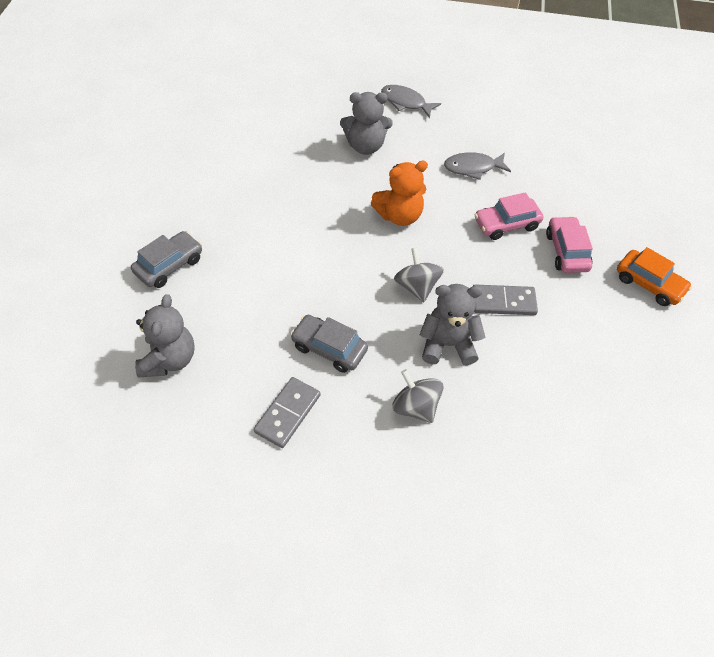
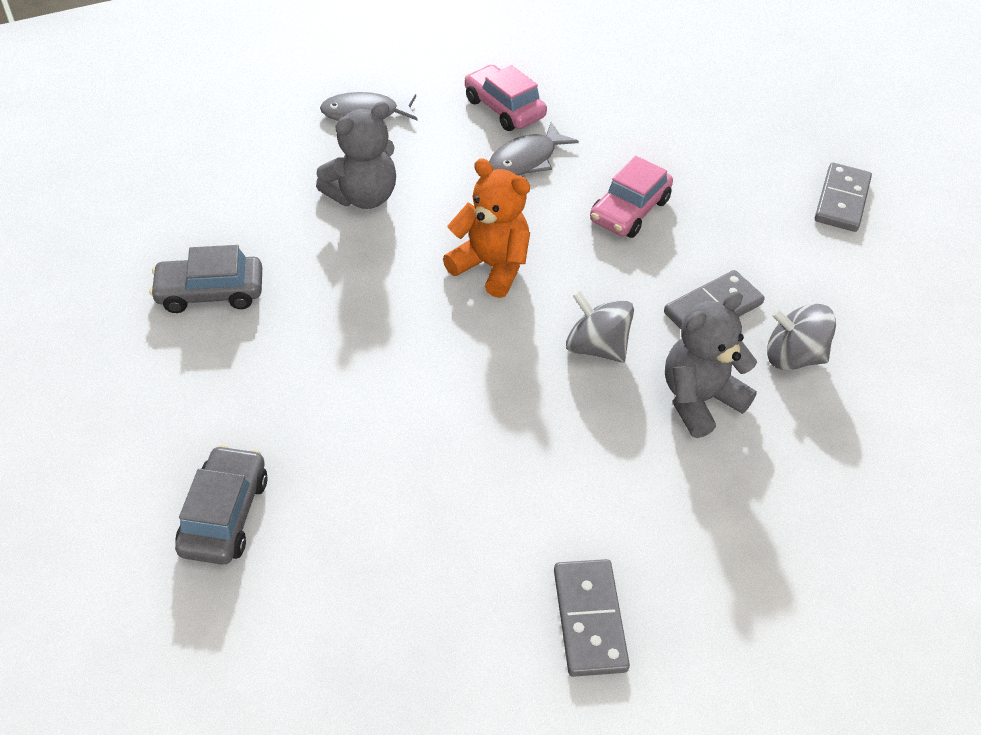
camera: 35 degrees left, 5 degrees down
grey teddy bear [135,294,195,378] -> none
grey car [290,315,368,373] -> grey car moved to [149,245,262,313]
orange teddy bear [371,160,428,226] -> orange teddy bear turned 90 degrees counterclockwise [443,158,530,298]
grey spinning top [392,369,444,423] -> grey spinning top moved to [767,304,836,370]
pink car [546,216,593,273] -> pink car moved to [465,65,547,131]
orange car [617,247,692,306] -> grey domino [815,163,872,232]

